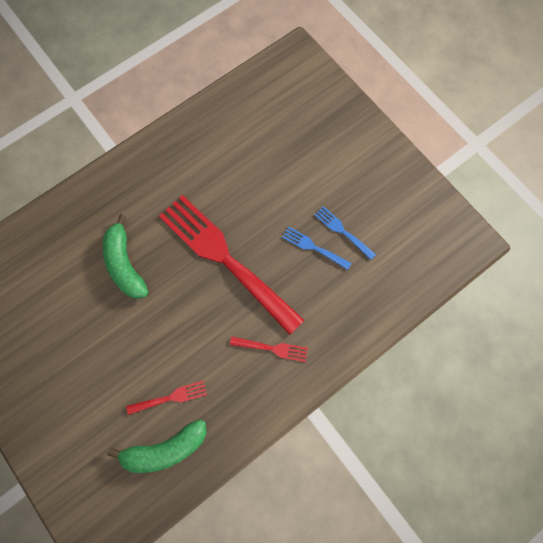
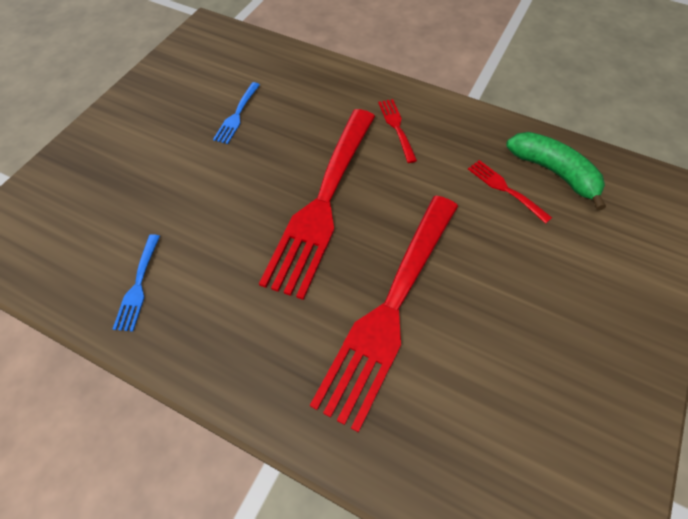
camera: 115 degrees left, 15 degrees down
green banana [103,214,148,299] -> red fork [310,196,458,433]
blue fork [282,226,351,270] -> blue fork moved to [113,234,160,332]

